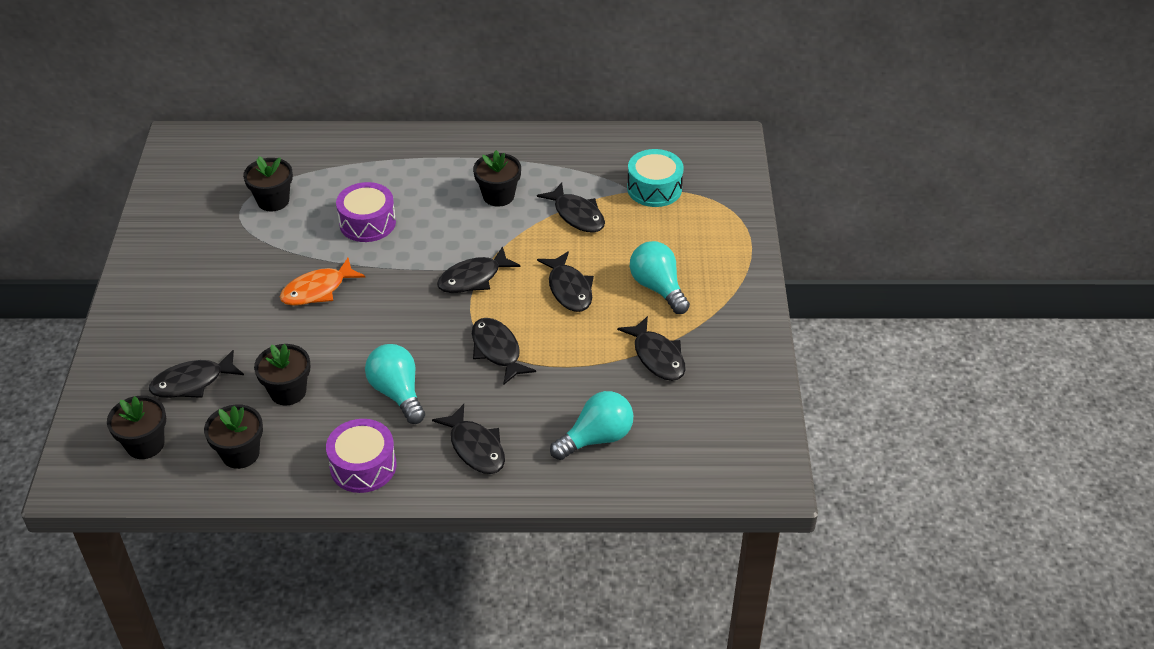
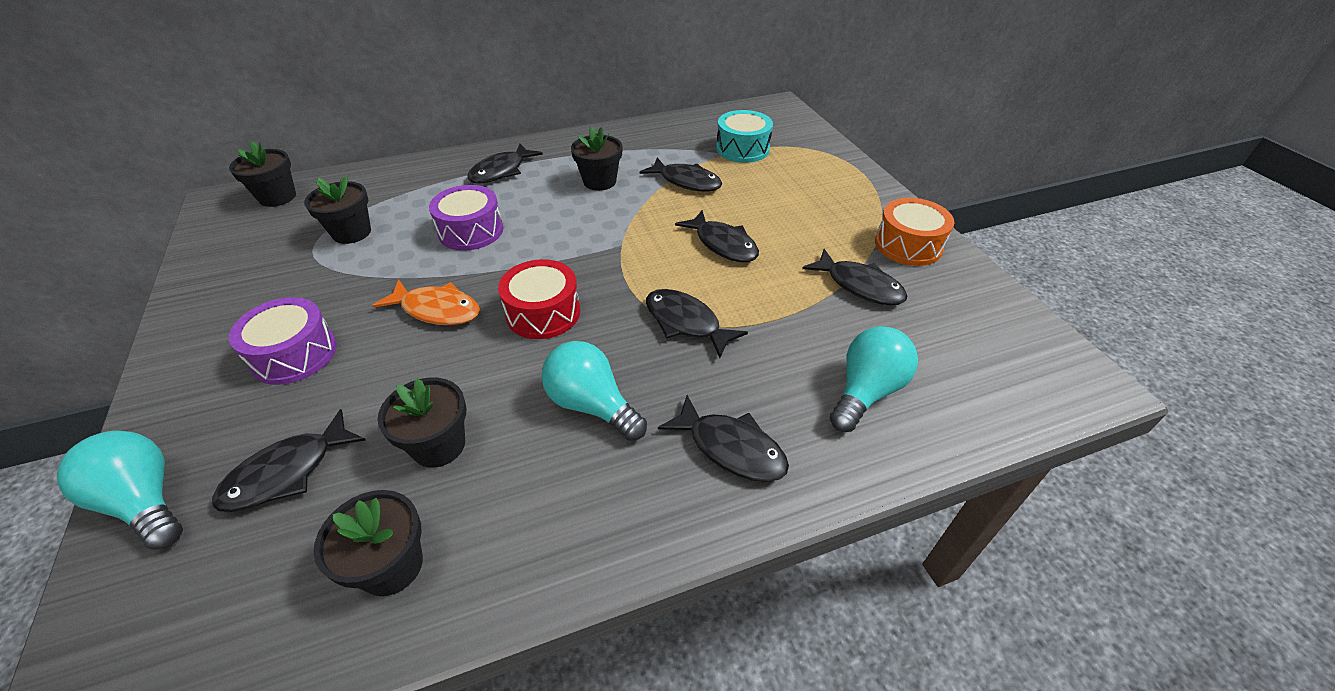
camera: 20 degrees left, 0 degrees up
black flower pot [107,395,166,459] -> black flower pot moved to [229,141,296,207]
orange fish [280,258,365,306] -> orange fish turned 105 degrees counterclockwise [372,279,480,325]
purple drum [326,419,396,493] -> purple drum moved to [229,297,337,385]
black fish [437,246,521,293] -> black fish moved to [467,144,543,184]
turquoise light bulb [630,241,690,314] -> turquoise light bulb moved to [57,431,183,550]
none -> red drum [498,259,580,339]
none -> orange drum [875,198,954,266]

